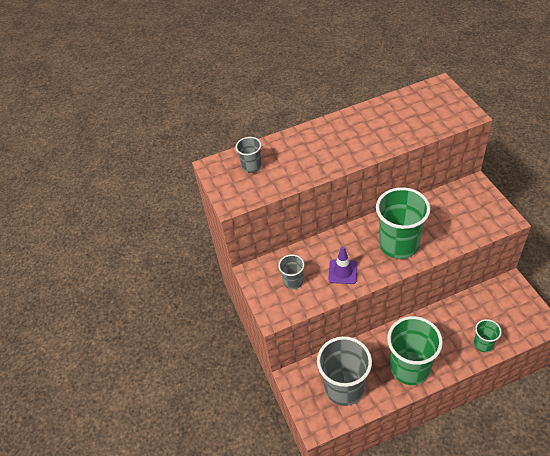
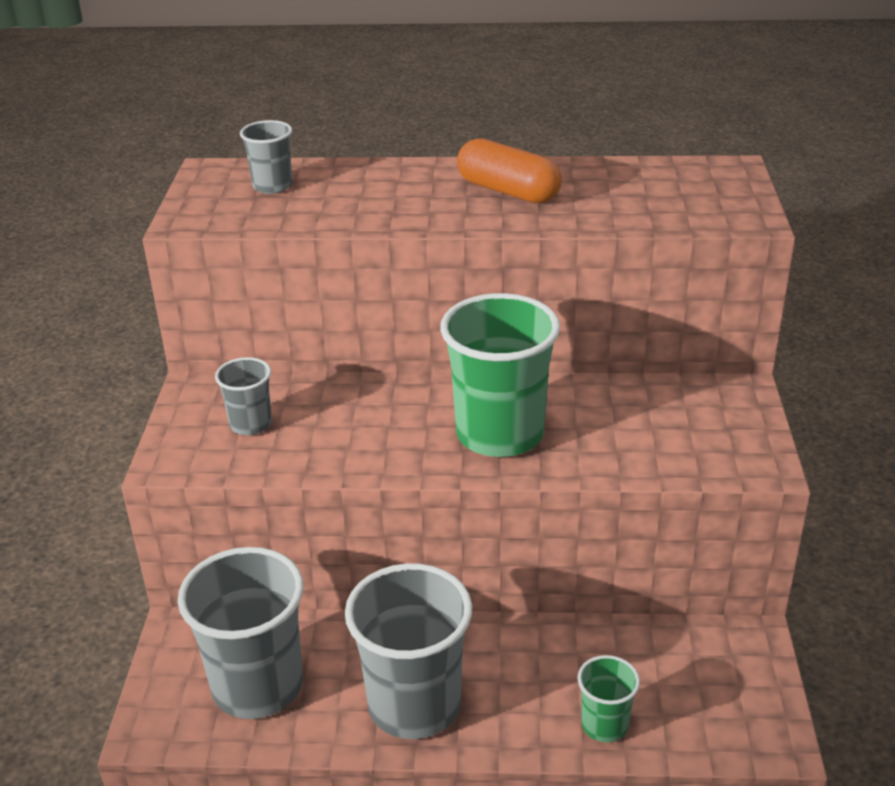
camera: 20 degrees right, 15 degrees down
purple traffic cone [328,246,357,284] -> none
green cup [387,316,443,385] -> grey cup [345,563,472,739]
none -> orange capsule [457,138,562,203]

